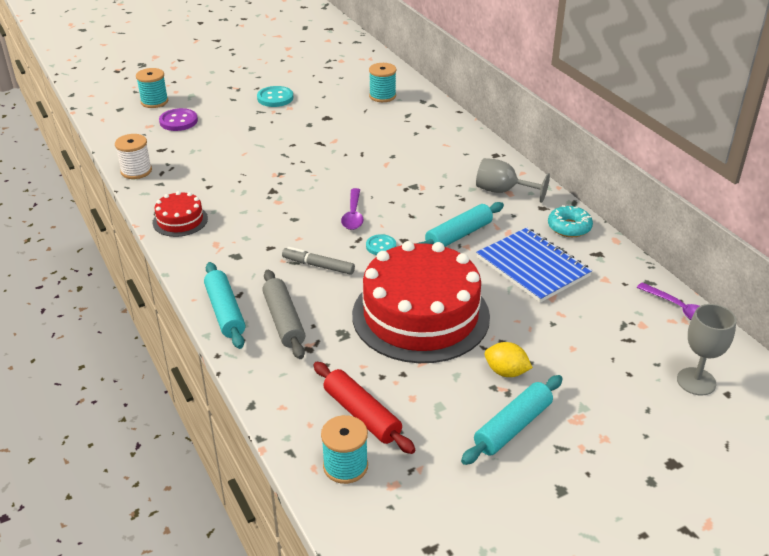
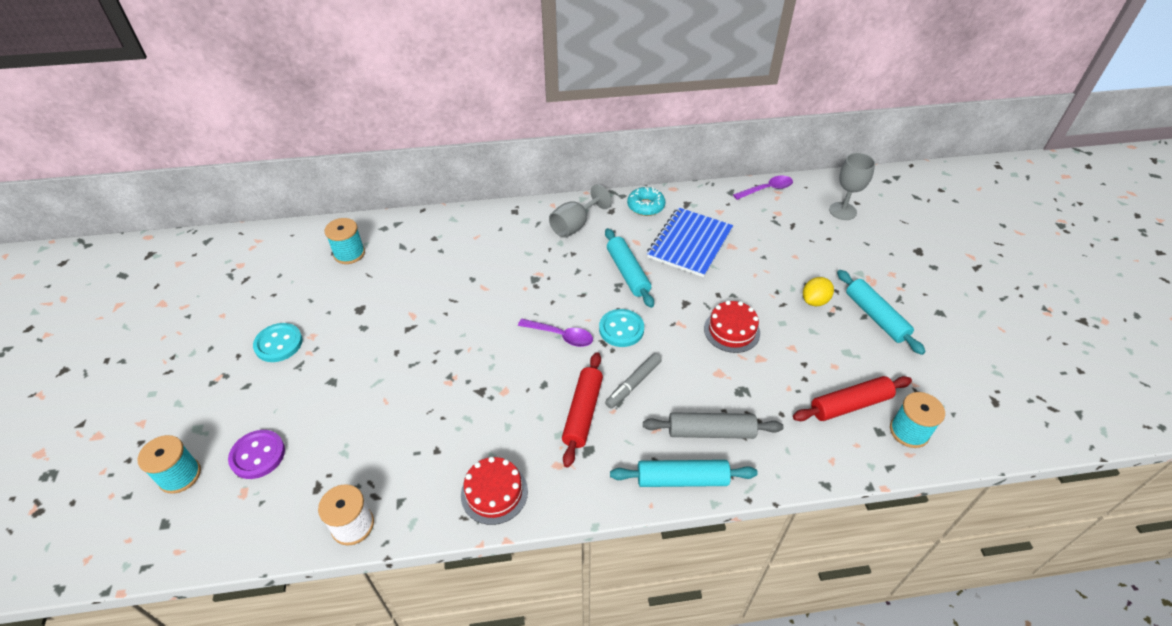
camera: 70 degrees left, 10 degrees up
red cake [352,241,490,363] -> red cake [704,300,760,353], size x0.45
turquoise button [366,234,396,255] -> turquoise button [599,309,644,347], size x1.51
blue notebook [476,228,592,303] -> blue notebook turned 45 degrees counterclockwise [647,207,733,277]
none -> red rolling pin [562,352,603,467]

